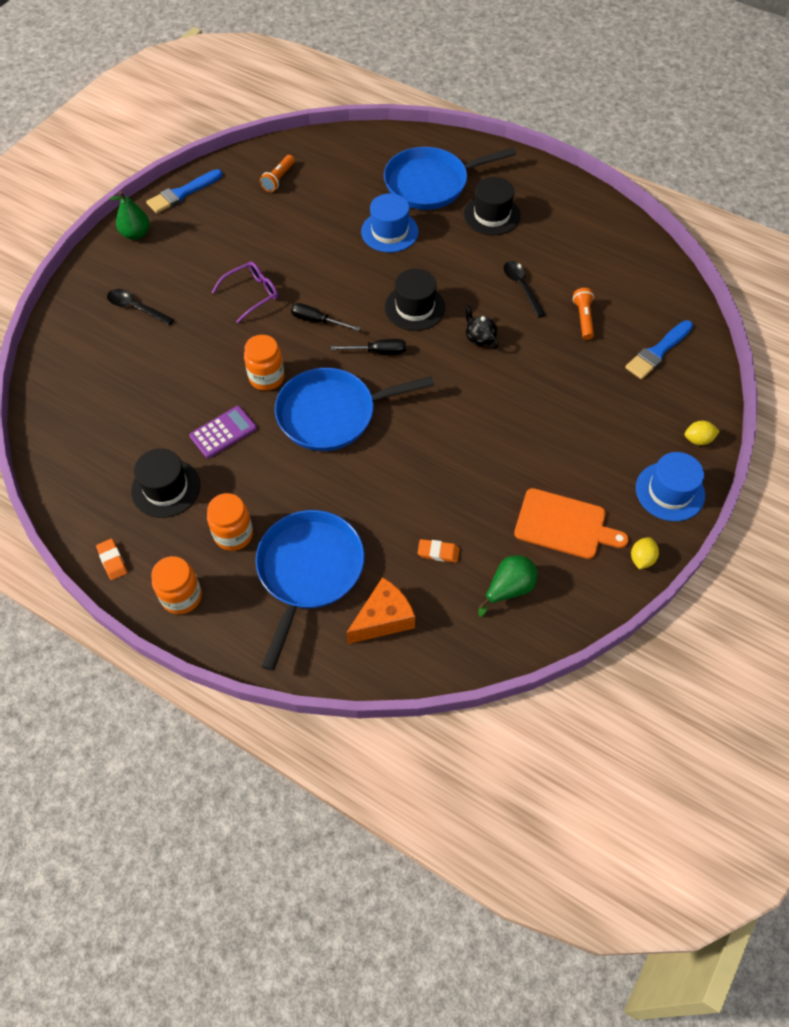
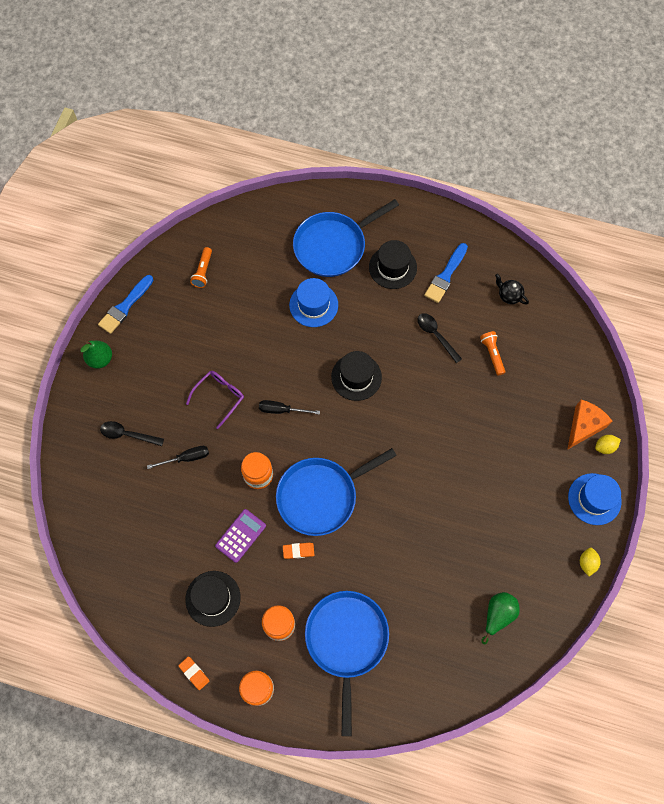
camera: 15 degrees left, 10 degrees up
black screwdriver [331,339,406,355] -> black screwdriver moved to [147,446,209,469]
orange cheese [346,577,415,644] -> orange cheese moved to [567,400,612,450]
orange eraser [418,539,459,563] -> orange eraser moved to [283,543,314,559]
black teapot [465,305,498,349] -> black teapot moved to [495,274,529,305]
orange cutting board [514,488,629,559] -> none
blue brush [625,320,693,379] -> blue brush moved to [424,243,468,303]

